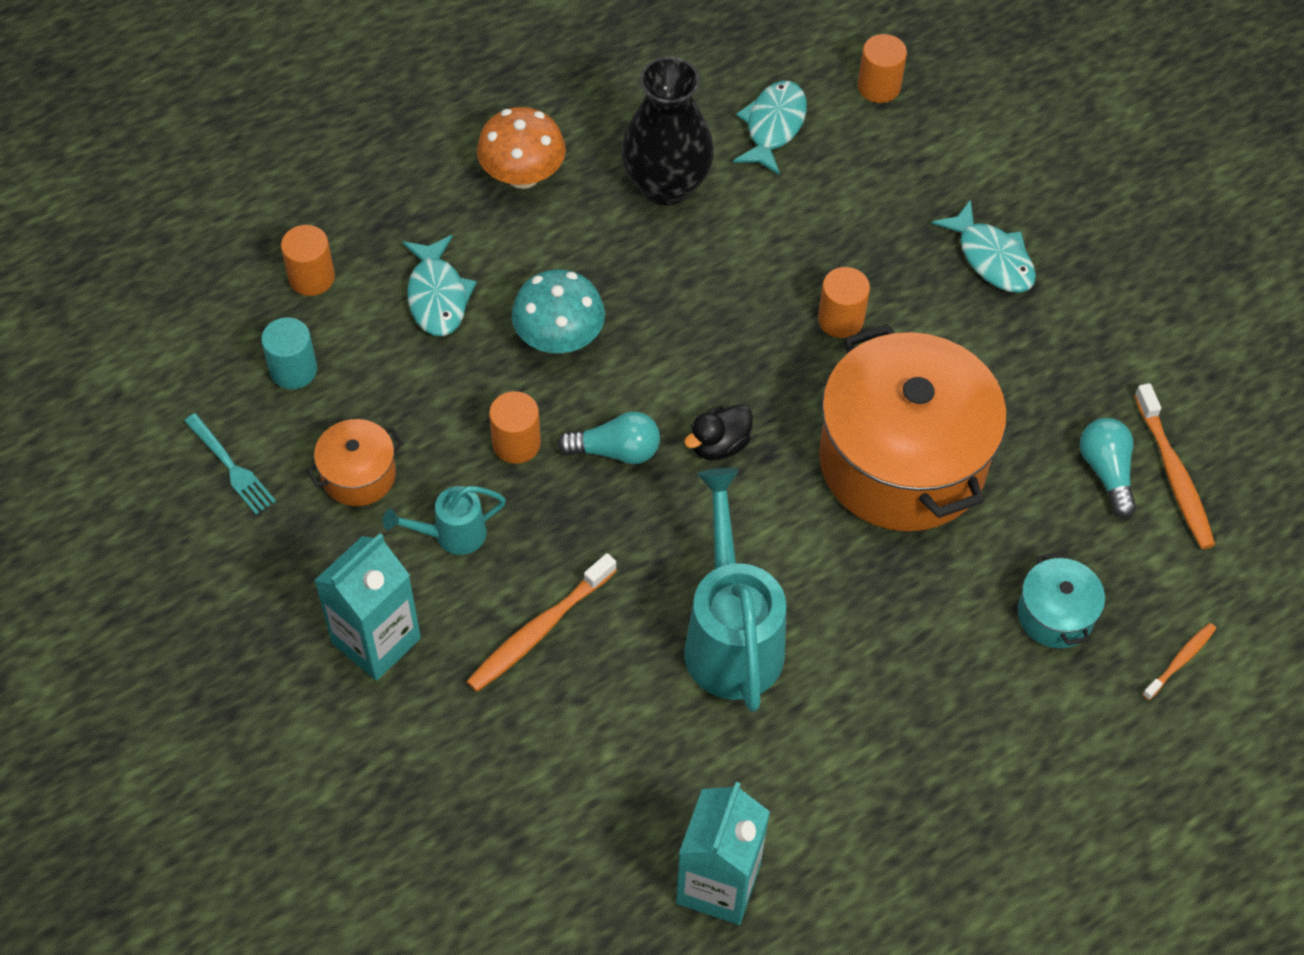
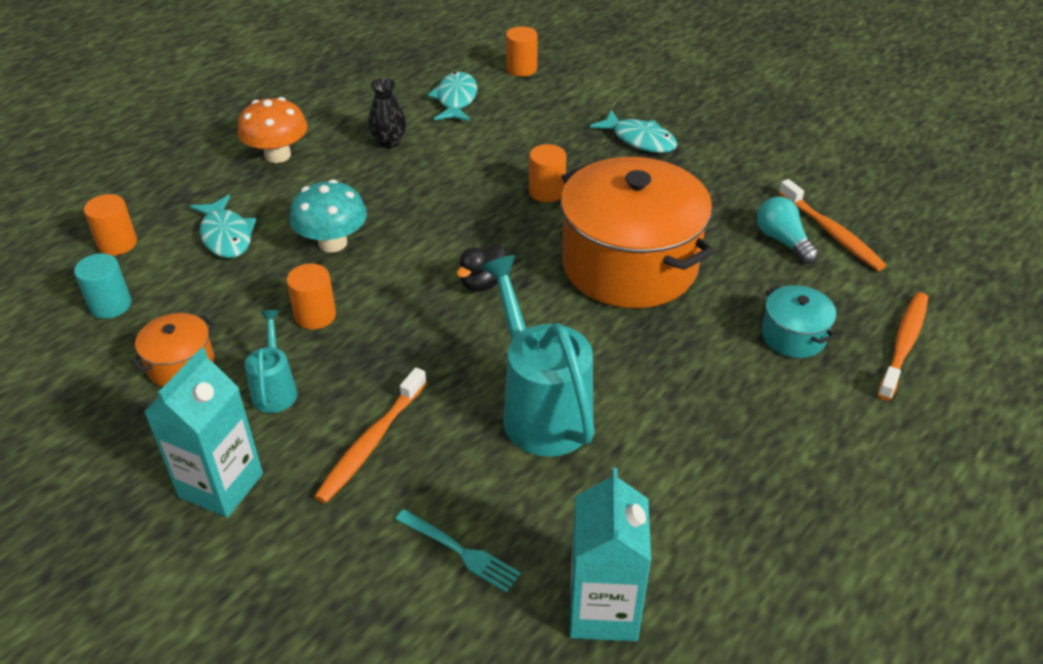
camera: 15 degrees left, 15 degrees down
turquoise fork [184,413,276,515] -> turquoise fork moved to [395,509,521,593]
turquoise watering can [383,486,506,555] -> turquoise watering can turned 120 degrees clockwise [245,310,297,413]
turquoise light bulb [557,412,660,464] -> none
black vase [621,57,714,205] -> black vase [368,78,406,149], size x0.55
orange toothbrush [1142,623,1216,700] -> orange toothbrush [877,292,928,401], size x1.75

